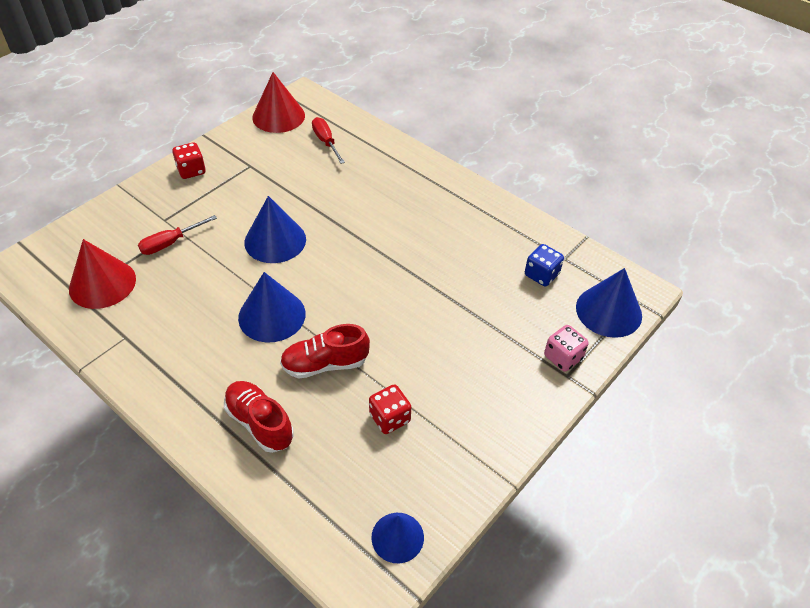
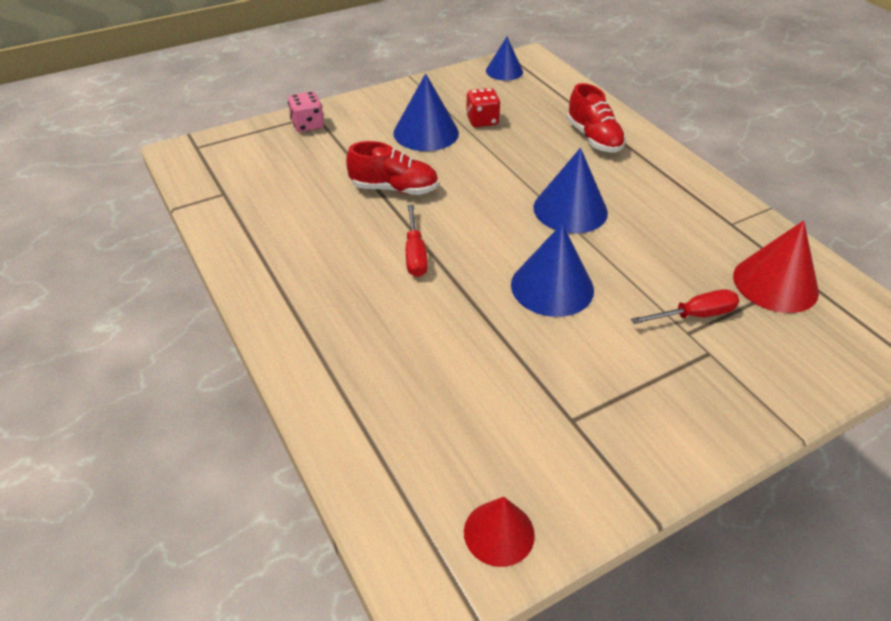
camera: 160 degrees left, 5 degrees down
red dice [172,142,206,179] -> none
red cone [252,72,305,133] -> red cone [464,497,535,567], size x0.64
red shoe [280,324,370,379] -> red shoe moved to [346,141,439,195]
red screwdriver [312,117,345,164] -> red screwdriver moved to [406,205,428,277]
blue dice [525,244,564,287] -> none
blue cone [576,268,642,338] -> blue cone moved to [393,74,459,151]

